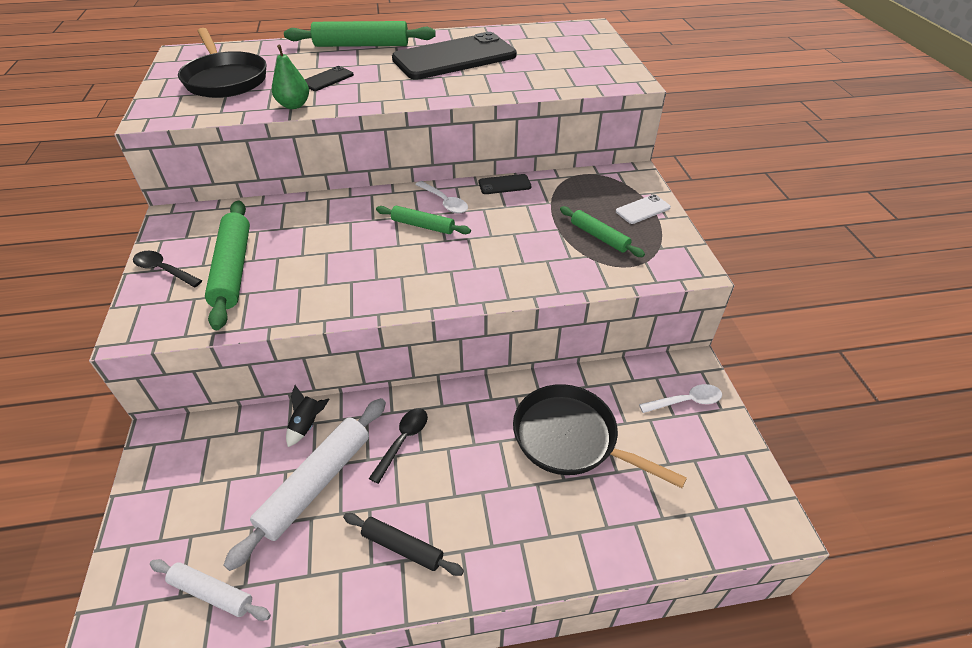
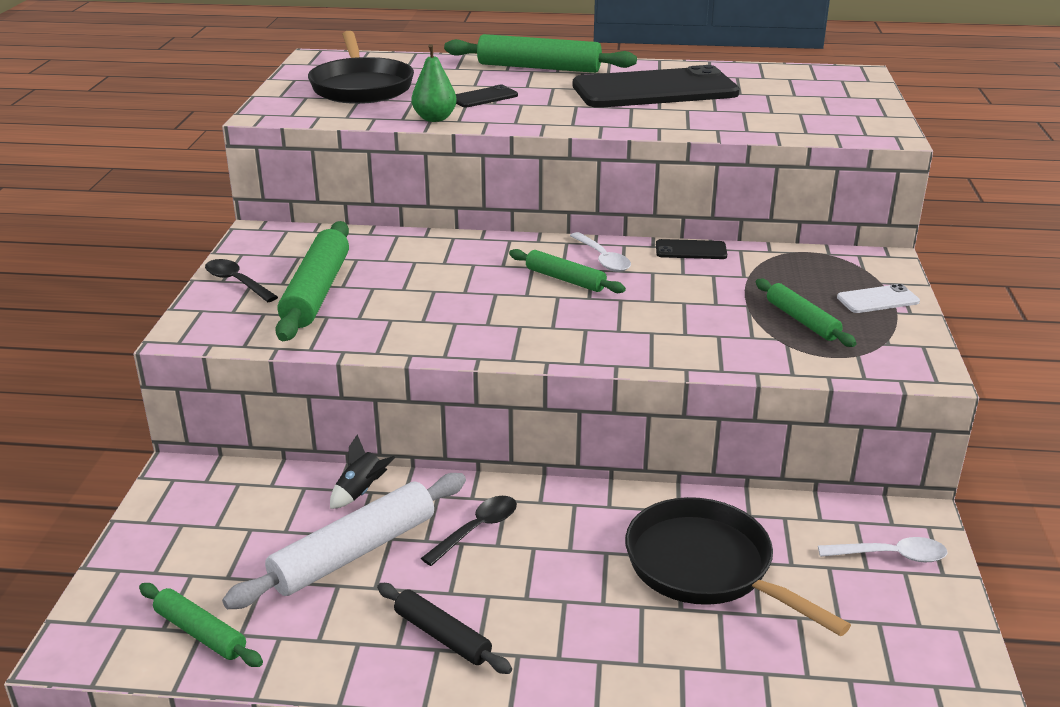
camera: 15 degrees right, 15 degrees down
white rolling pin [150,559,271,621] -> green rolling pin [139,583,263,667]

